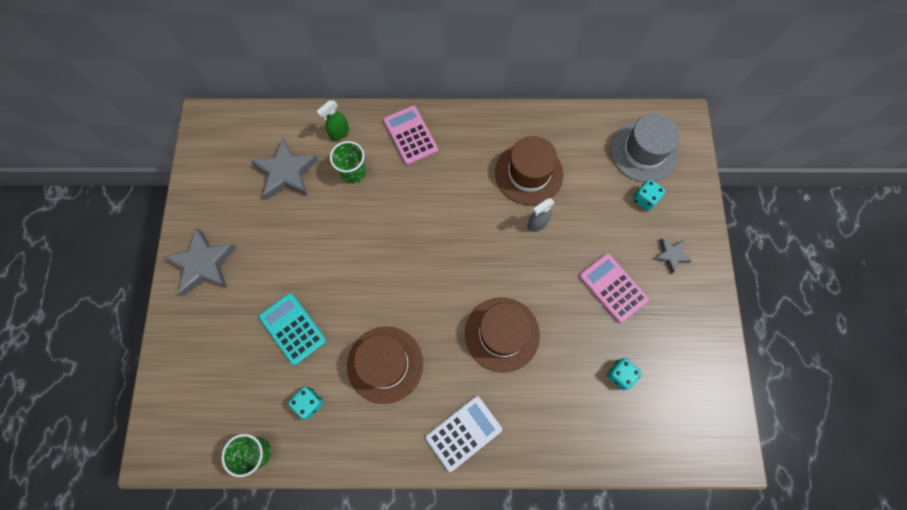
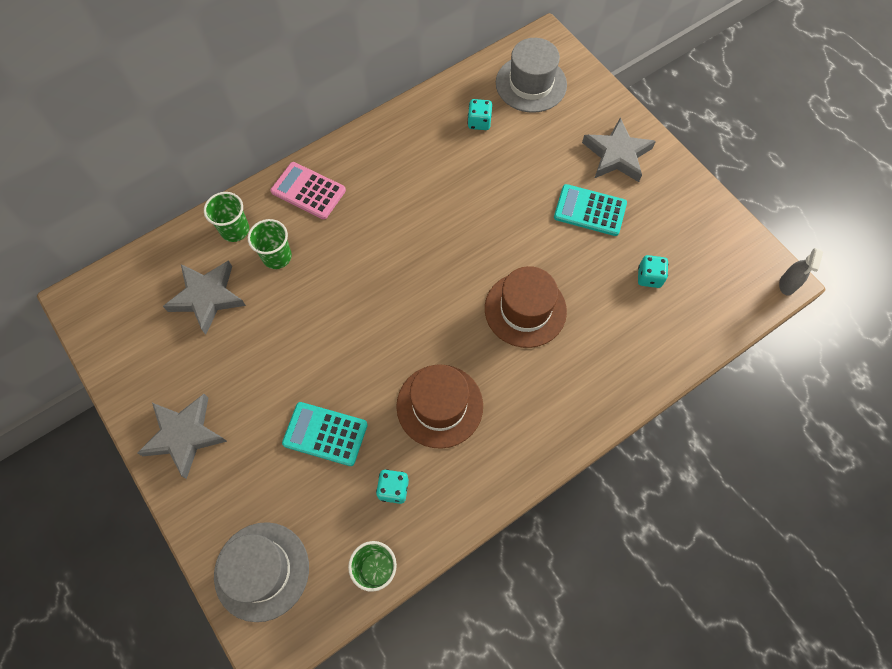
camera: 35 degrees left, 5 degrees down
green spray bottle [316,101,349,141] -> green cup [204,192,249,242]
white calculator [425,396,502,472] -> none
brown hat [495,136,563,205] -> none
grey spray bottle [527,198,555,232] -> grey spray bottle moved to [779,248,823,296]
pink calculator [579,253,649,323] -> turquoise calculator [554,184,627,236]
turquoise dice [633,179,665,211] -> turquoise dice moved to [467,99,492,130]
grey star [653,238,692,274] -> grey star [582,117,656,182], size x1.88
none -> grey hat [214,522,309,622]

